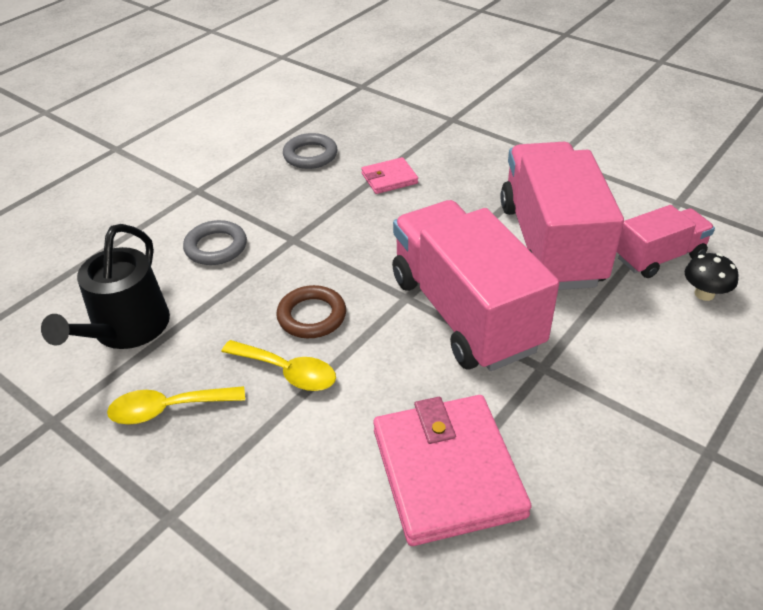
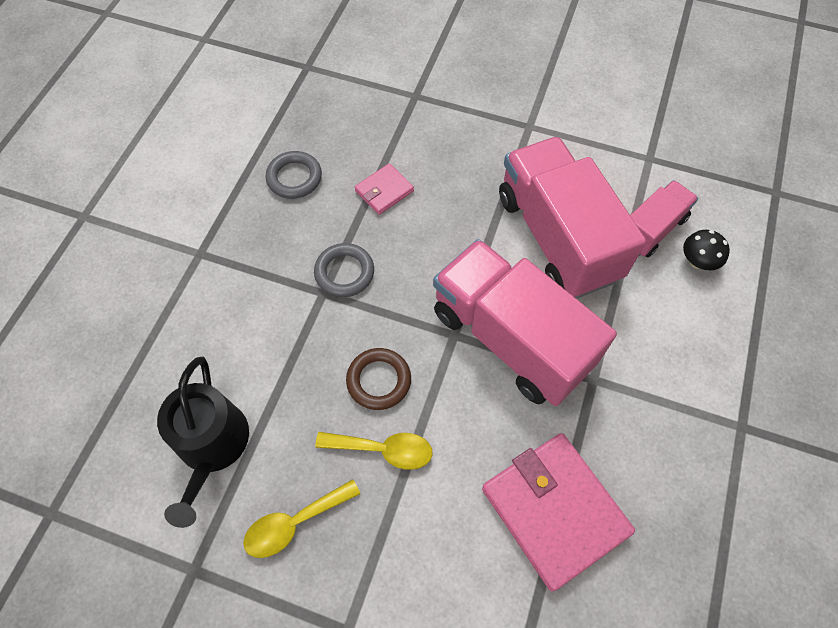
camera: 20 degrees left, 20 degrees up
grey ring [183,220,247,265] -> grey ring moved to [314,243,374,297]

